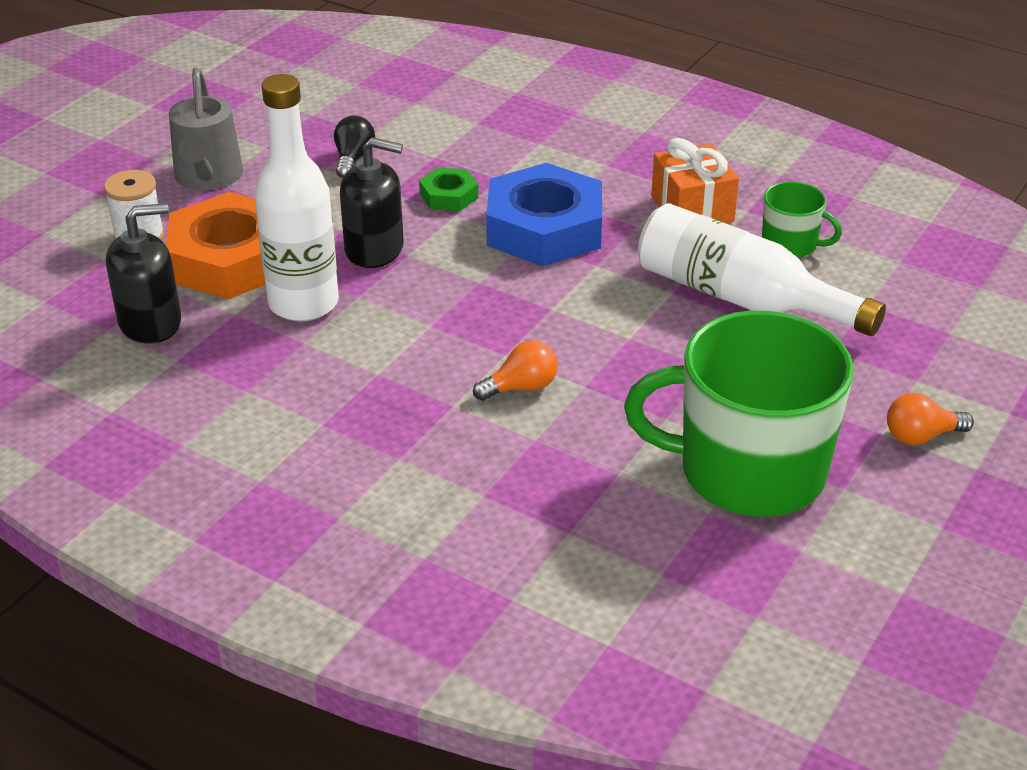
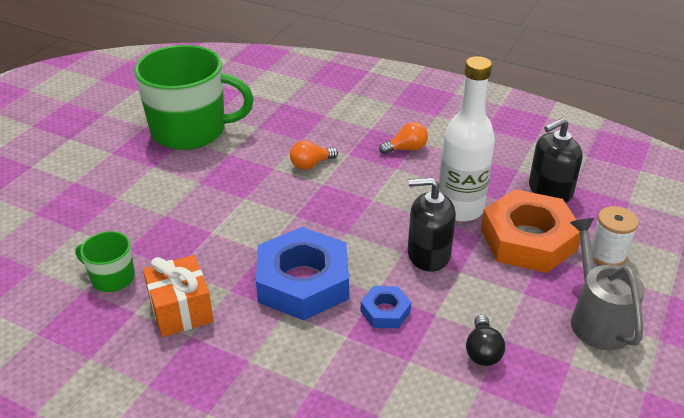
camera: 175 degrees right, 0 degrees up
green nut [419,167,478,211] -> blue nut [361,286,411,328]
white bottle [638,203,886,336] -> none
orange light bulb [887,393,974,445] -> orange light bulb moved to [379,122,428,154]

